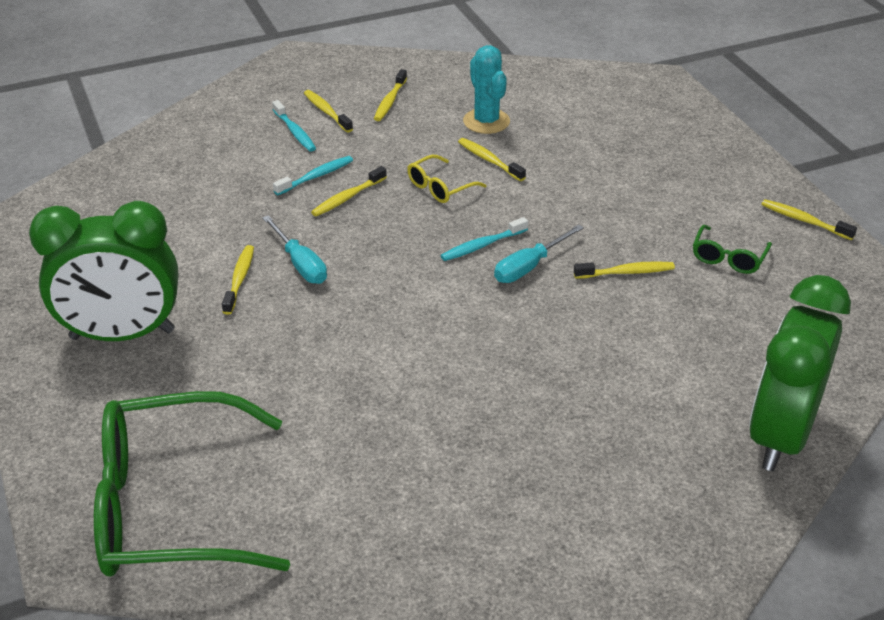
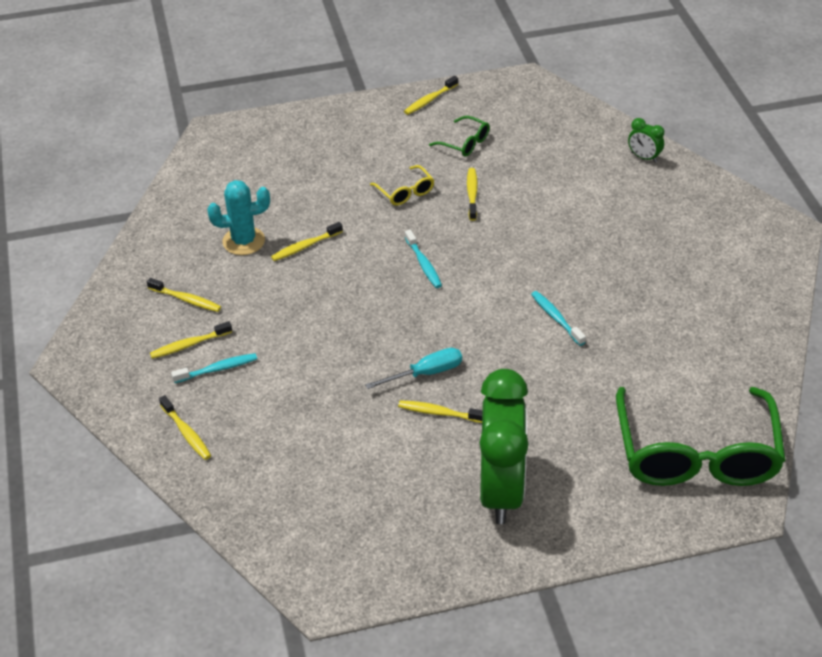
camera: 80 degrees left, 5 degrees up
turquoise toothbrush [273,156,353,195] -> turquoise toothbrush moved to [531,291,586,346]
yellow toothbrush [311,166,387,216] -> yellow toothbrush moved to [159,395,211,460]
yellow glasses [407,155,487,203] -> yellow glasses moved to [370,165,434,206]
turquoise screwdriver [494,224,584,283] -> none
green clock [749,275,851,471] -> green clock [628,118,664,163], size x0.40

